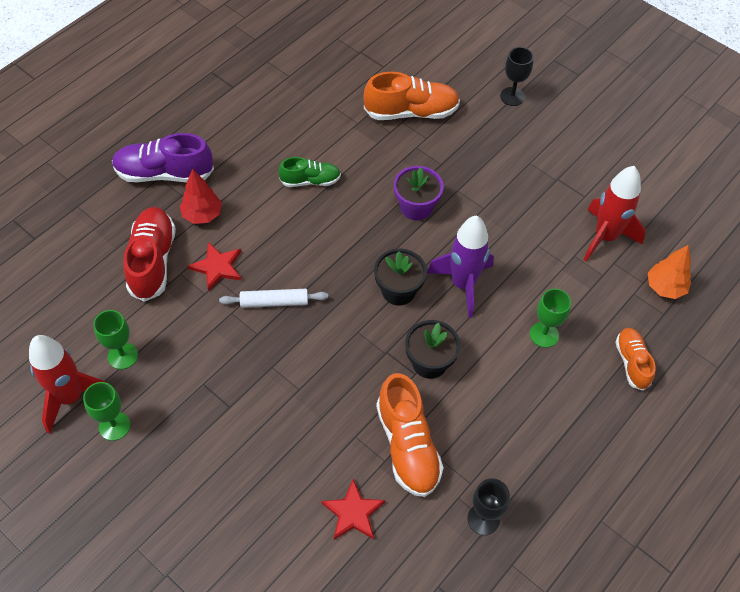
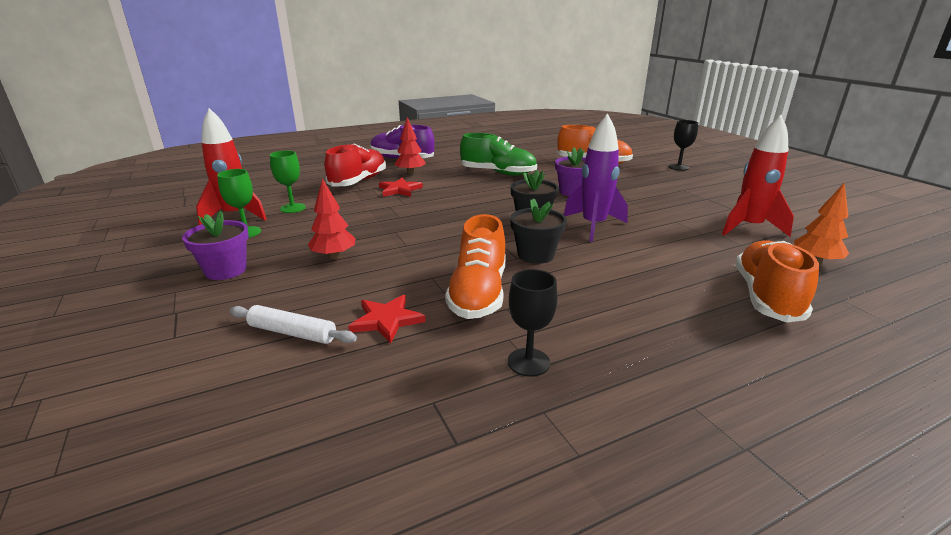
camera: 25 degrees right, 30 degrees down
white rolling pin [219,289,328,308] -> white rolling pin moved to [230,305,357,344]
green shoe [278,157,341,187] -> green shoe [460,133,537,176], size x1.65
green goblet [530,289,571,348] -> none
orange shoe [615,328,656,391] -> orange shoe [735,240,819,323], size x1.65
none -> purple flower pot [182,211,249,280]
none -> red tree [308,178,355,259]

